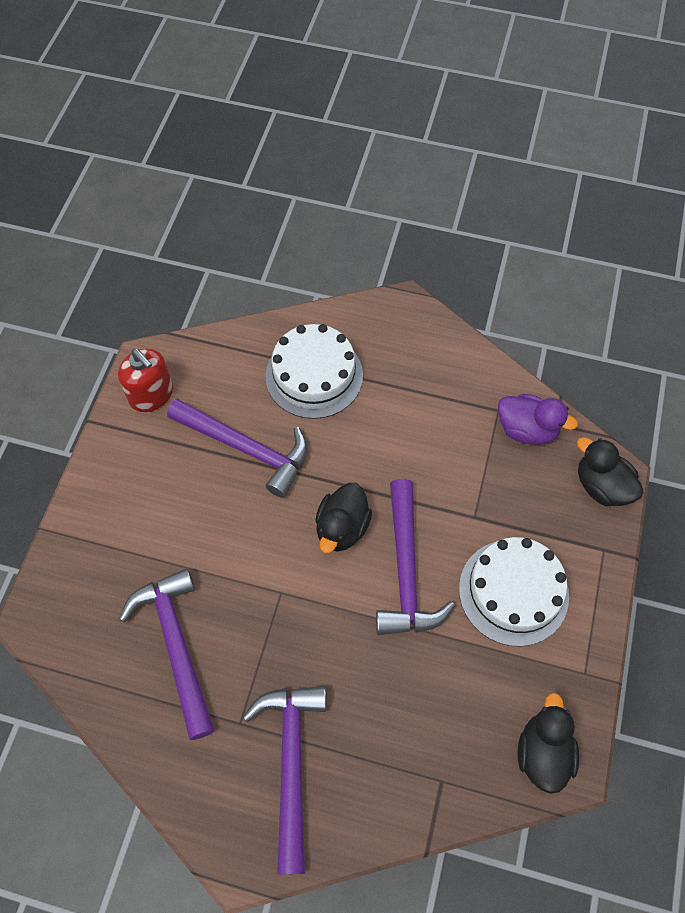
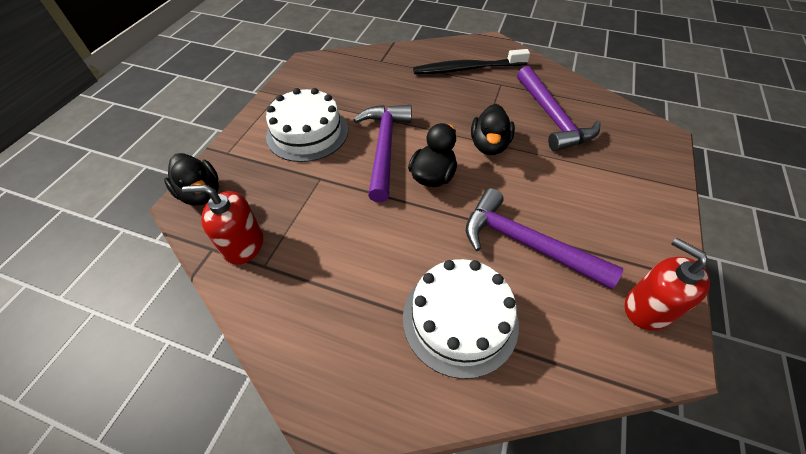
camera: 175 degrees left, 10 degrees down
purple hammer [243,686,326,875] -> black toothbrush [413,49,530,74]
purple duck [498,394,578,445] -> red soap dispenser [182,185,263,265]
black duck [518,692,579,794] -> black duck moved to [471,104,515,155]

